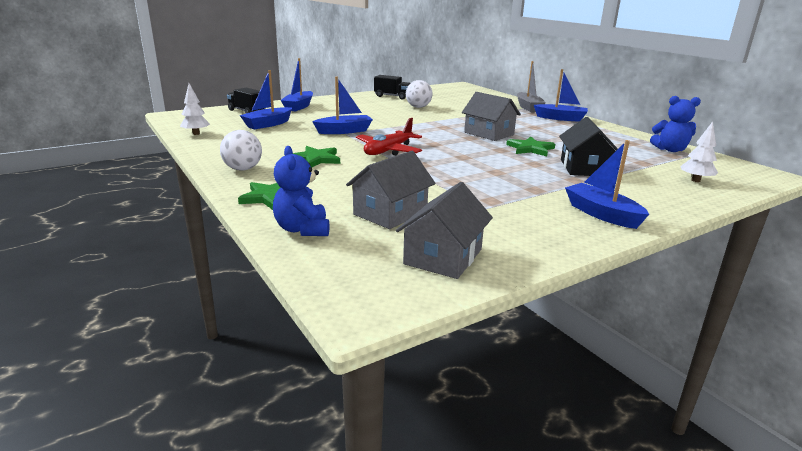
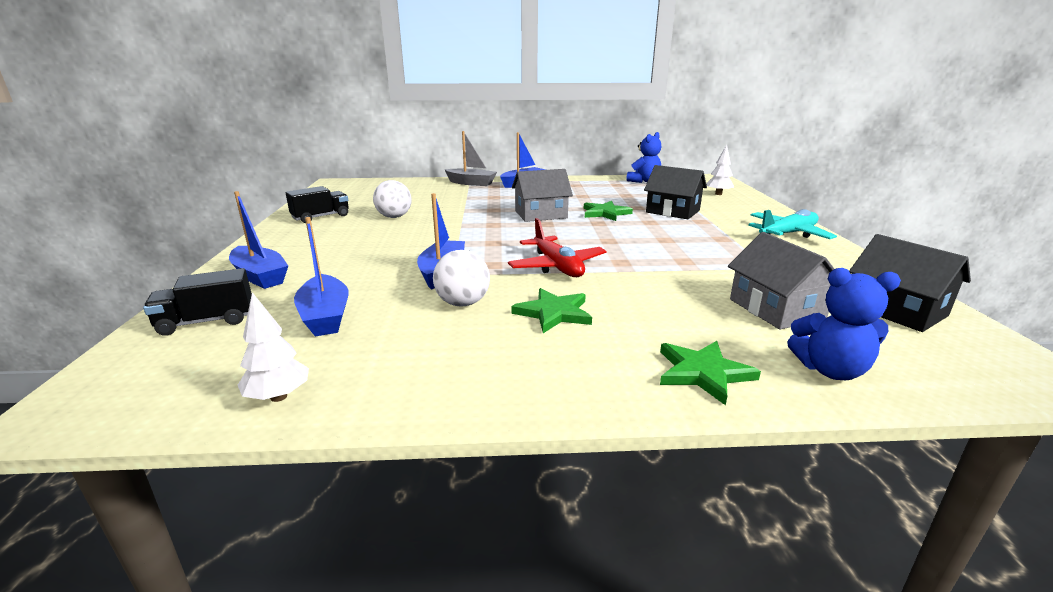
camera: 60 degrees left, 0 degrees up
white ball [220,130,262,171] -> white ball moved to [433,250,490,307]
grey house [396,182,493,279] -> black house [849,234,971,332]
blue boat [565,140,649,229] -> turquoise plane [748,209,837,239]

